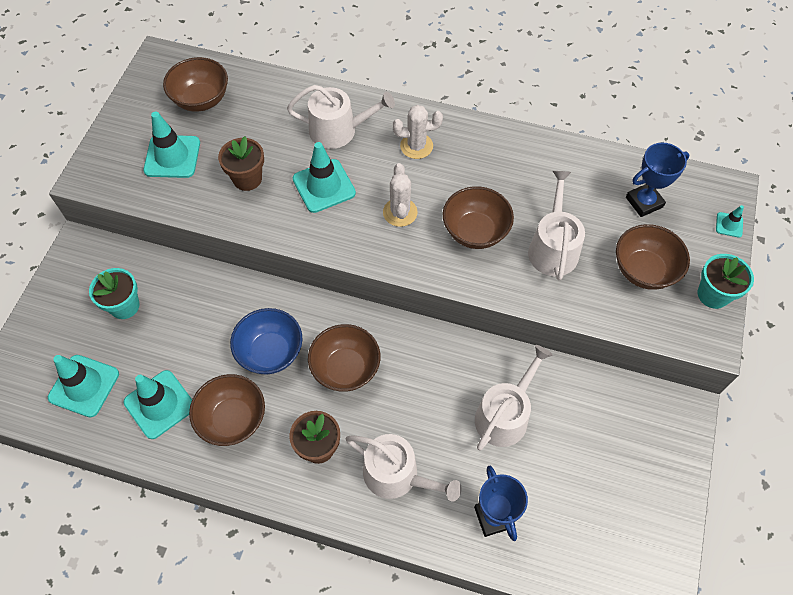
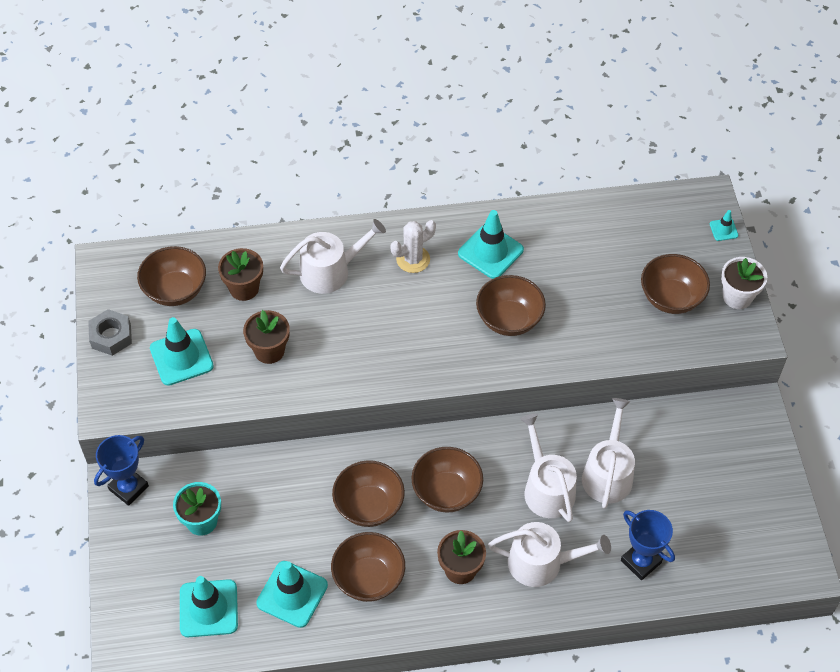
camera: 25 degrees left, 5 degrees down
blue bowl [230,308,303,375] -> brown bowl [332,460,405,527]
turquoise traffic cone [293,142,356,213] -> turquoise traffic cone moved to [458,210,524,279]
white cactus [383,163,418,227] -> none
white watering can [528,171,585,281] -> white watering can moved to [520,414,577,522]
blue trophy [626,143,690,217] -> blue trophy moved to [94,435,149,506]
turquoise flower pot [698,254,754,309] -> white flower pot [721,257,767,309]
none -> grey nut [88,309,132,356]
none -> brown flower pot [218,248,263,301]

